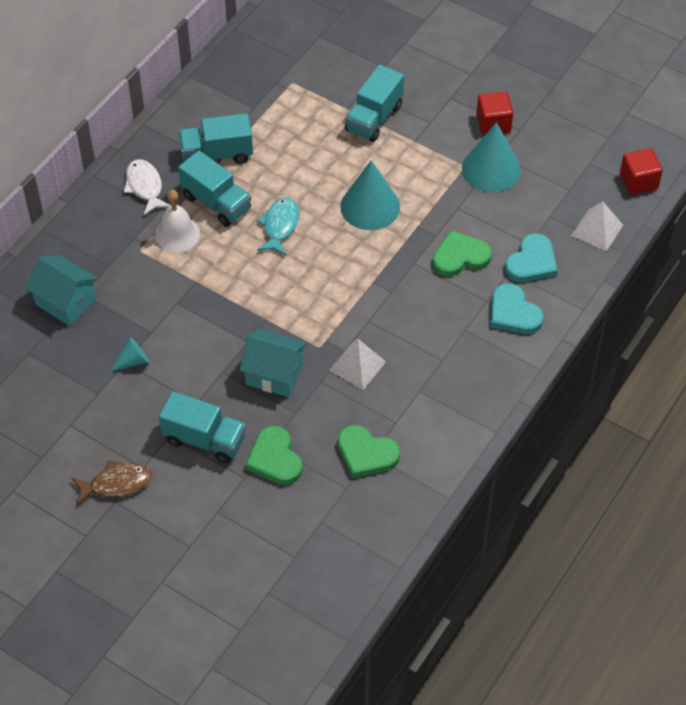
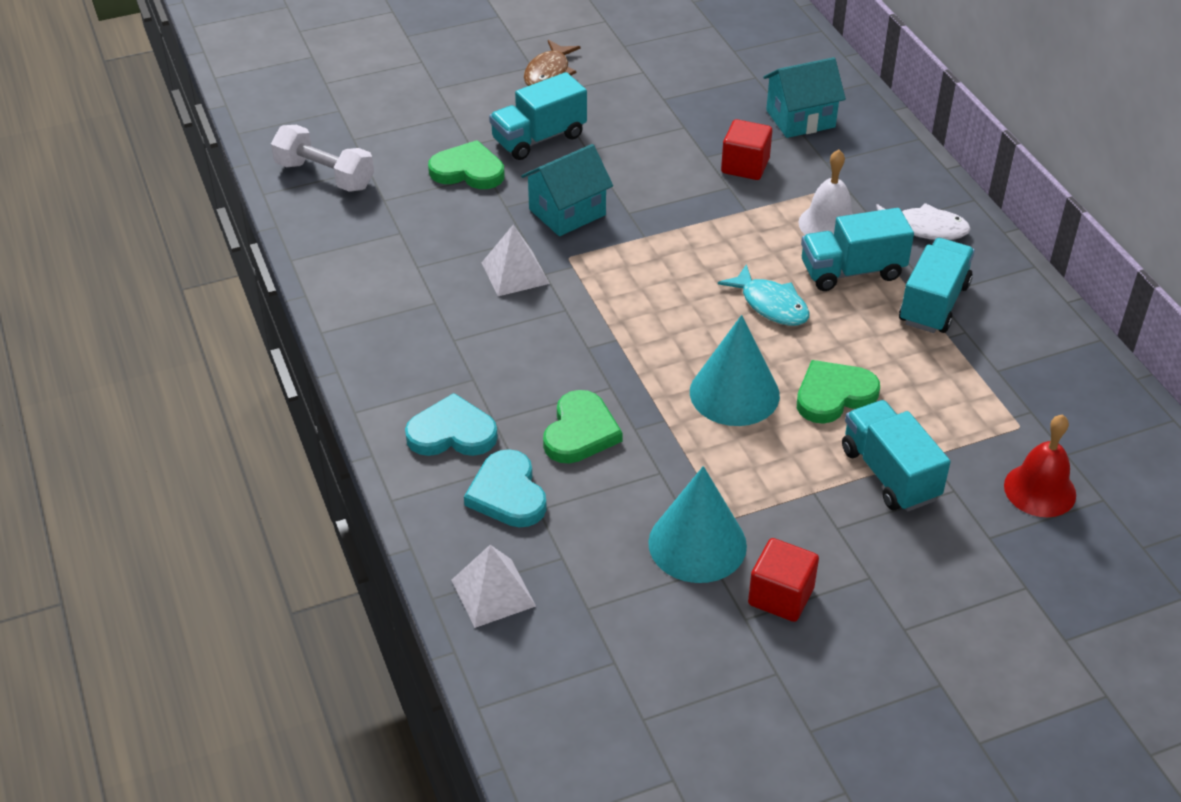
camera: 125 degrees right, 10 degrees down
turquoise cone [110,337,149,372] -> none
green heart [338,425,400,478] -> green heart moved to [797,360,880,424]
red cube [620,148,663,195] -> red cube moved to [721,119,772,180]
none -> white dumbbell [271,125,374,192]
none -> red bell [1004,414,1076,517]

